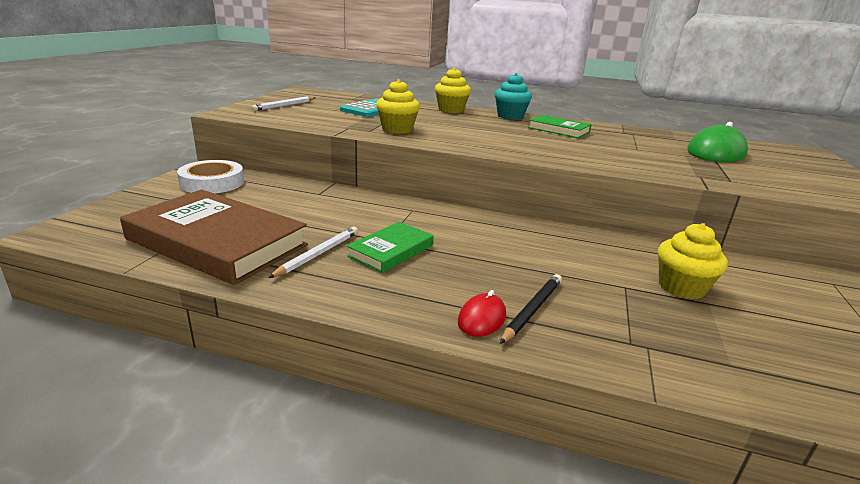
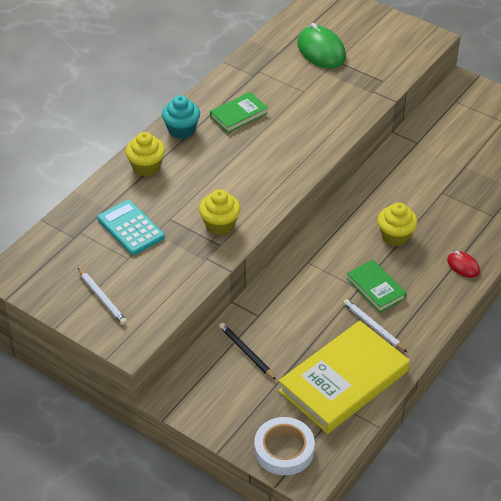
camera: 70 degrees left, 20 degrees up
brown book [120,189,308,285] -> yellow book [278,320,410,434]
white tape [177,160,244,194] -> white tape moved to [254,417,315,475]
black pencil [500,274,562,344] -> black pencil moved to [219,323,276,380]
yellow cupcake [658,223,728,300] -> yellow cupcake moved to [378,202,418,246]

